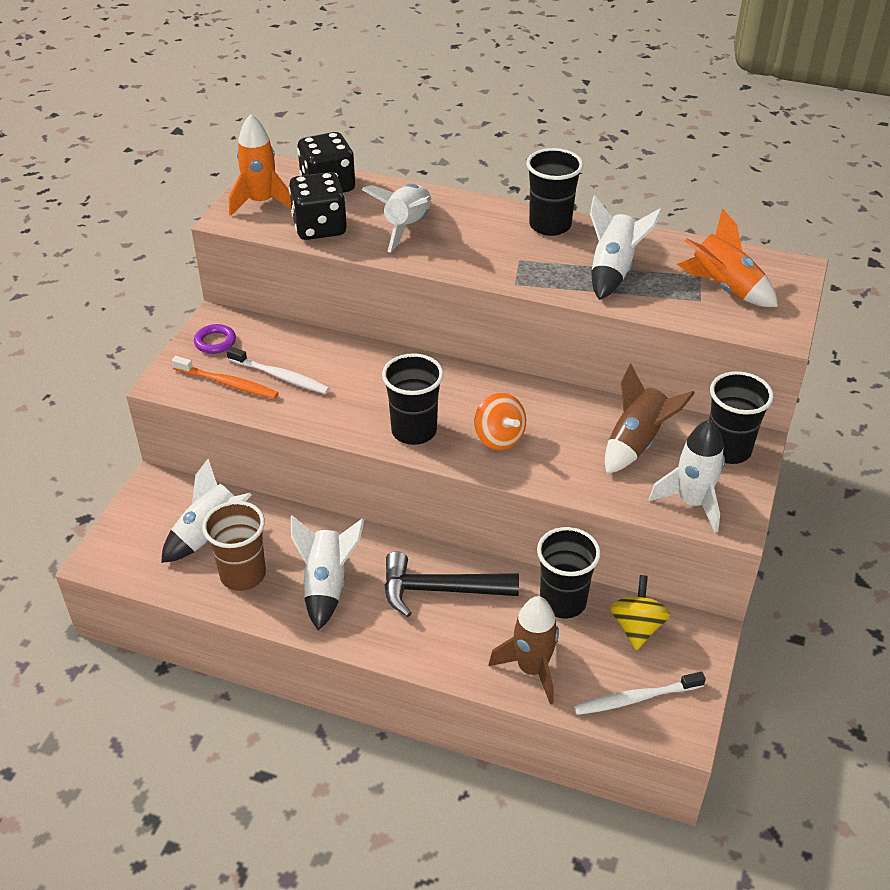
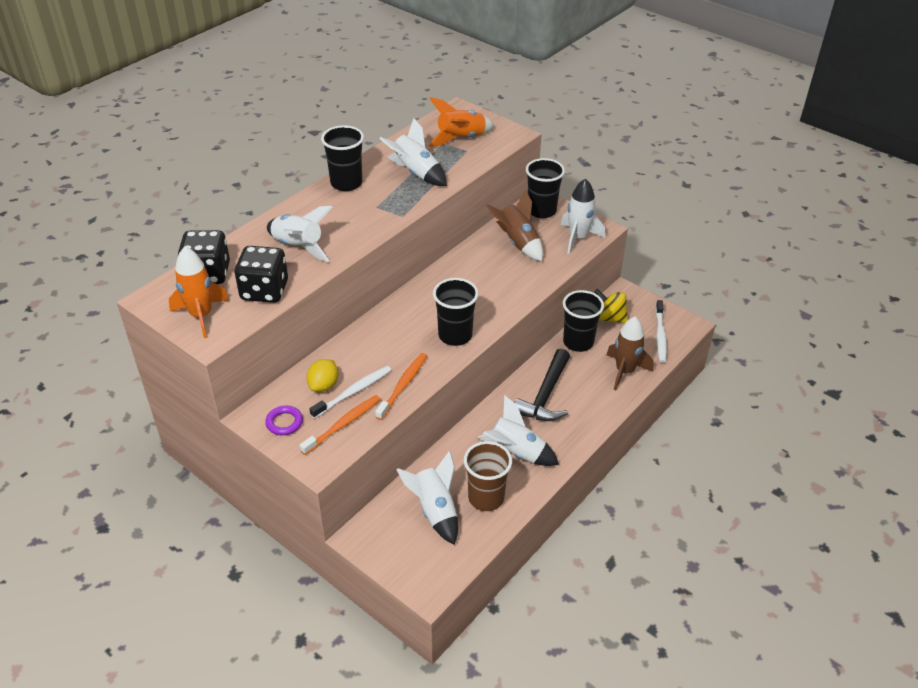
camera: 70 degrees left, 0 degrees up
orange spinning top [474,393,526,450] -> none
none -> yellow lemon [306,359,338,392]
none -> orange toothbrush [375,353,427,420]

